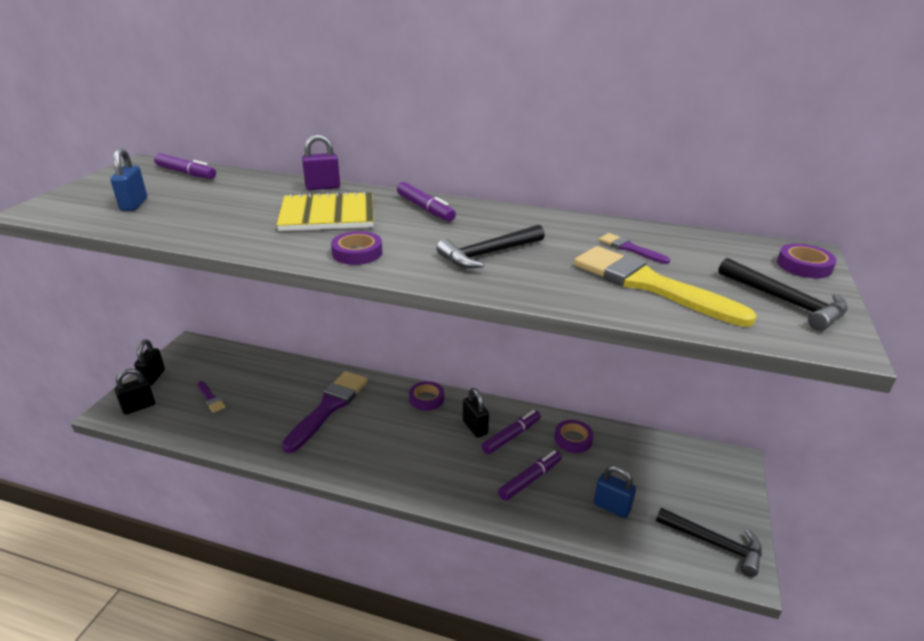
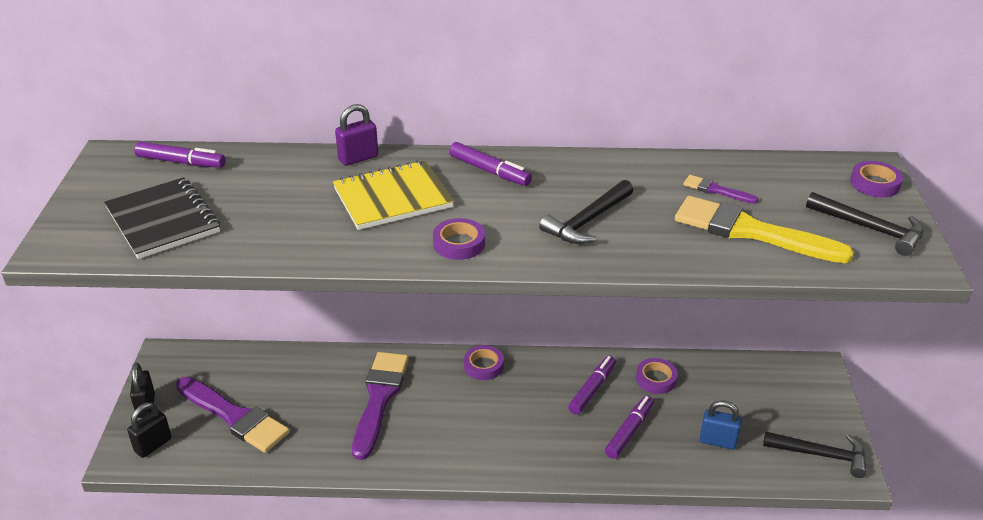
camera: 15 degrees left, 5 degrees up
blue padlock [110,148,147,211] -> black notebook [104,177,220,259]
purple brush [197,381,226,413] -> purple brush [176,377,290,453], size x2.19
black padlock [463,388,489,438] -> none

